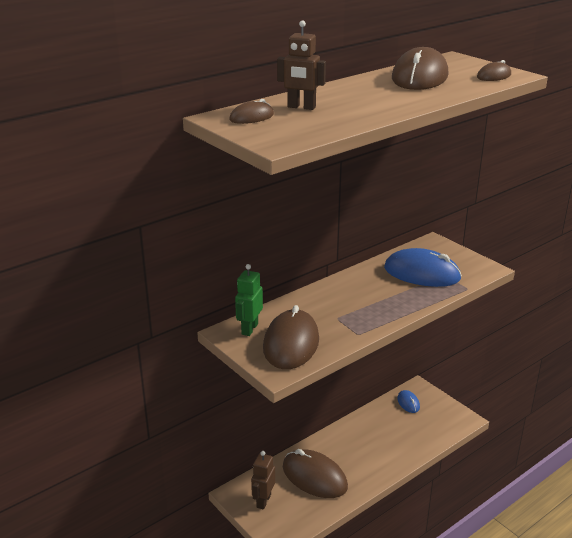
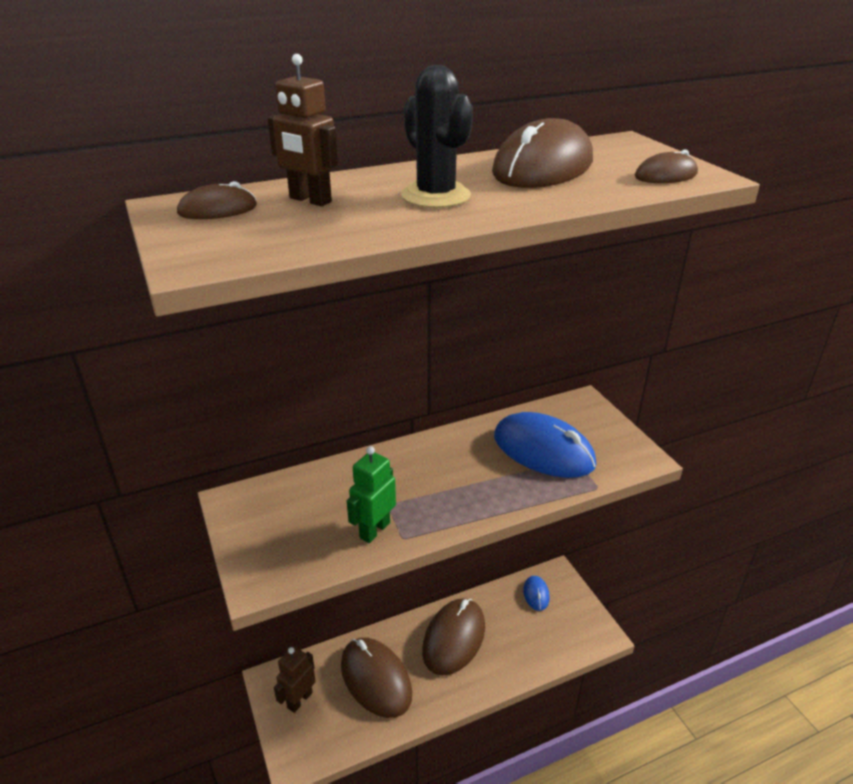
camera: 15 degrees right, 5 degrees up
green robot [235,264,263,336] -> green robot moved to [347,446,396,543]
brown mouse [263,305,319,369] -> brown mouse moved to [422,598,485,675]
none -> black cactus [401,65,473,208]

